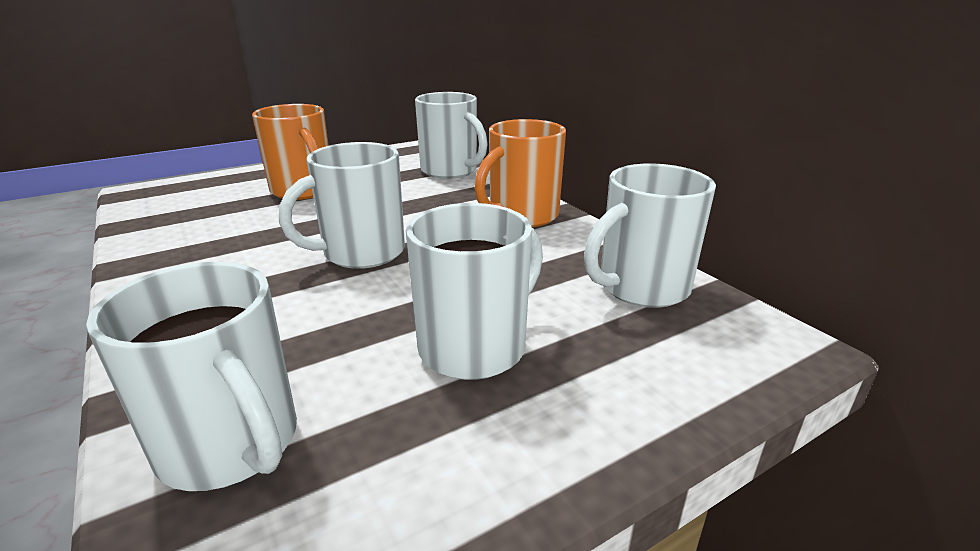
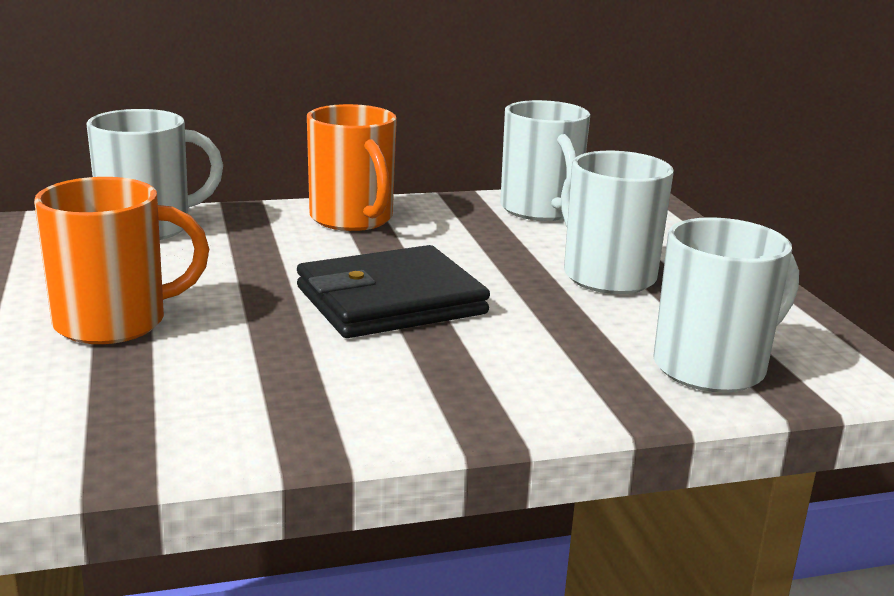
camera: 75 degrees left, 5 degrees down
white mug [279,142,405,269] -> black wallet [297,245,490,338]

